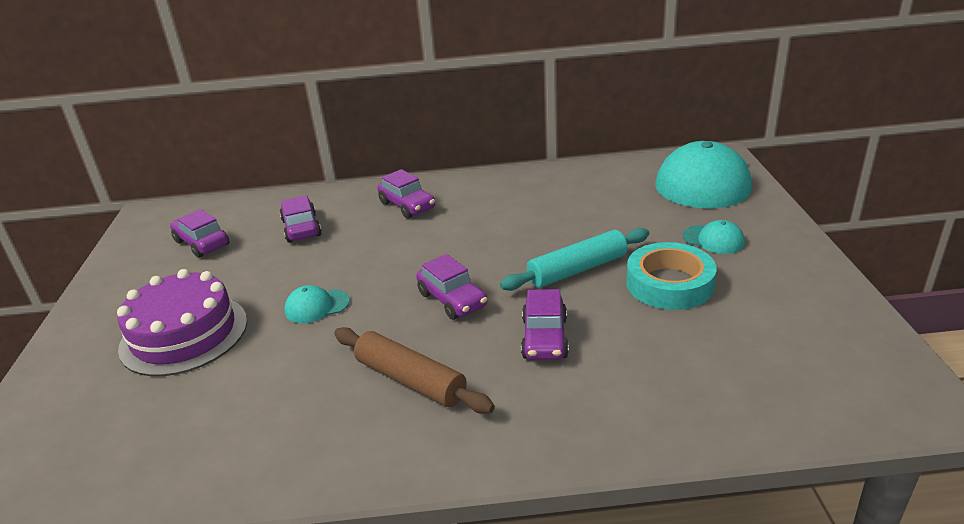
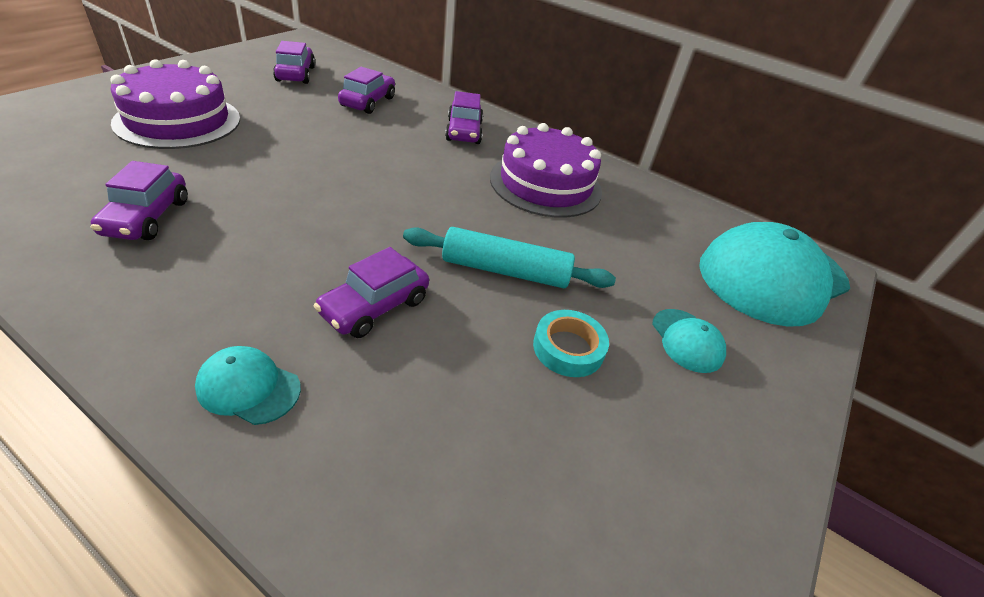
camera: 30 degrees right, 10 degrees up
turquoise cap [285,285,350,323] -> turquoise cap moved to [195,346,301,425]
brown rolling pin [334,327,495,414] -> none
purple car [416,254,488,320] -> purple car moved to [91,161,188,240]
turquoise tape [626,242,717,310] -> turquoise tape [533,310,609,377], size x0.63
none -> purple cake [490,123,602,218]

